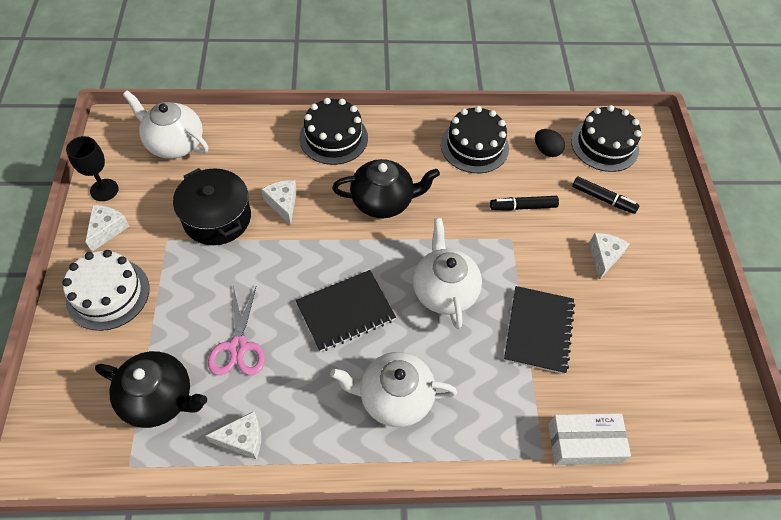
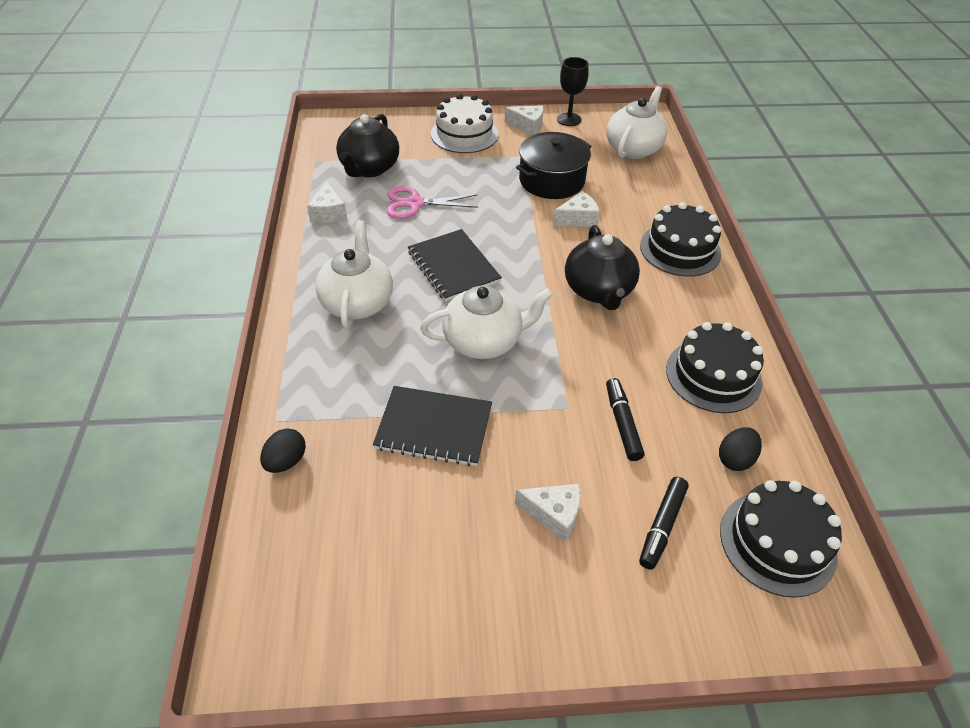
camera: 90 degrees right, 10 degrees down
white box [548,413,631,465] -> black egg [260,428,306,473]

